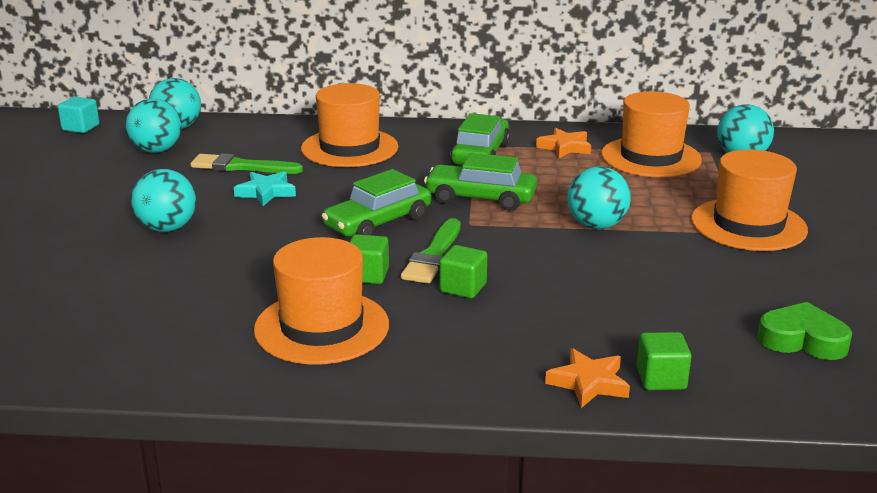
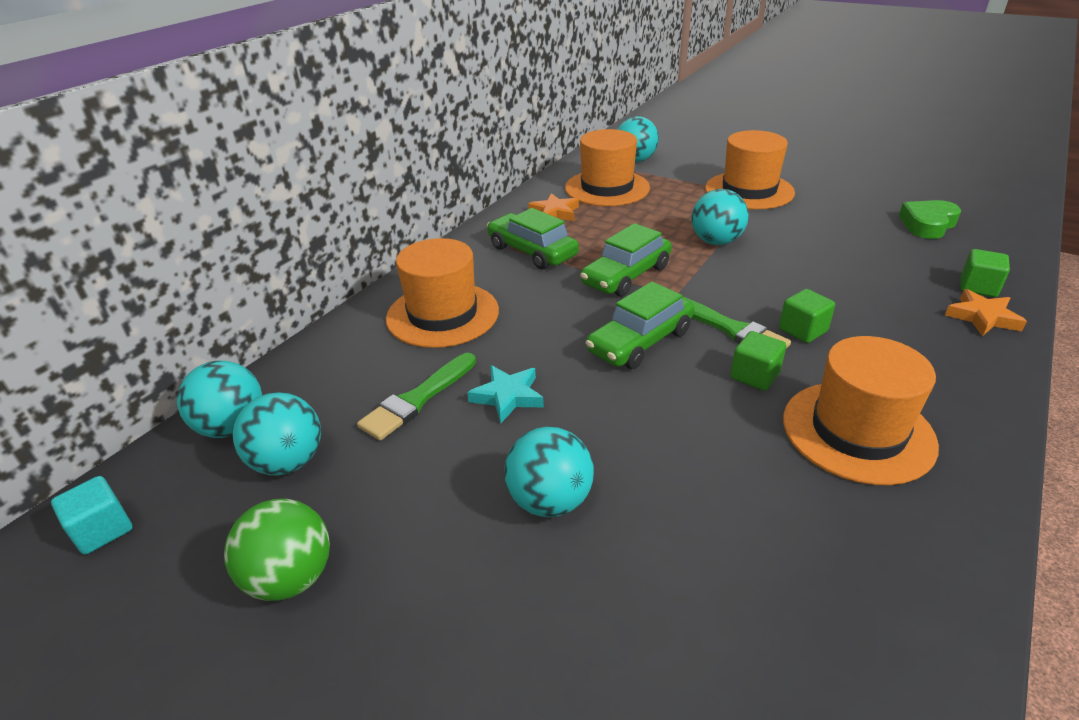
camera: 60 degrees left, 10 degrees up
green car [322,169,431,236] -> green car turned 60 degrees clockwise [586,281,694,369]
none -> green ball [224,499,330,601]

